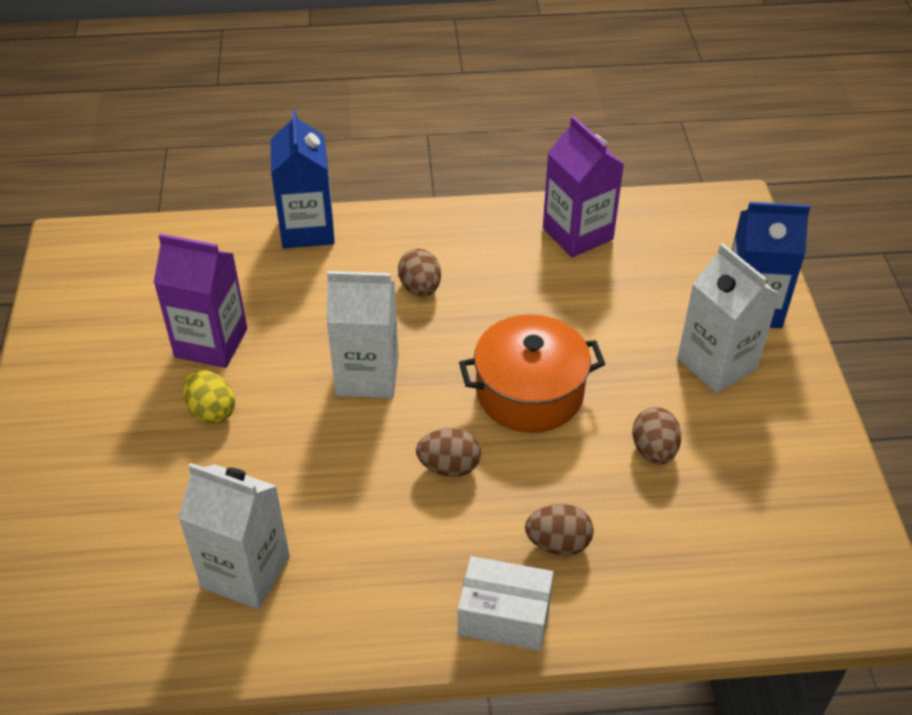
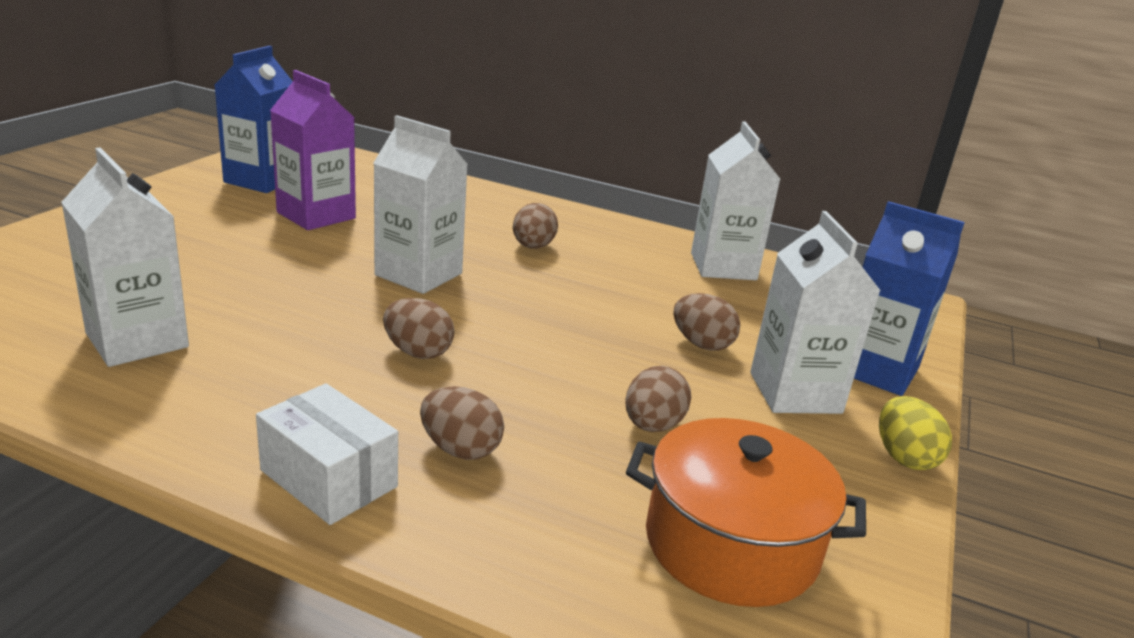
camera: 25 degrees right, 20 degrees down
yellow egg [183,370,235,424] -> yellow egg moved to [879,396,952,470]
blue carton [270,110,335,248] -> blue carton moved to [215,46,293,193]
orange pot [459,314,605,433] -> orange pot moved to [626,418,866,607]
purple carton [543,116,624,257] -> white carton [691,121,780,280]
none -> brown egg [673,293,740,350]

